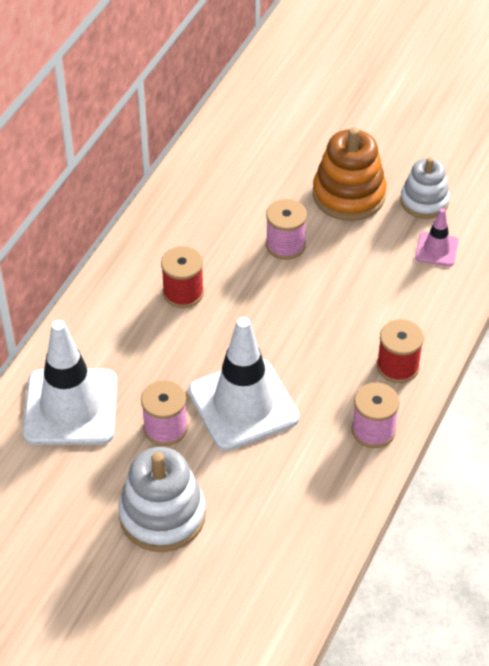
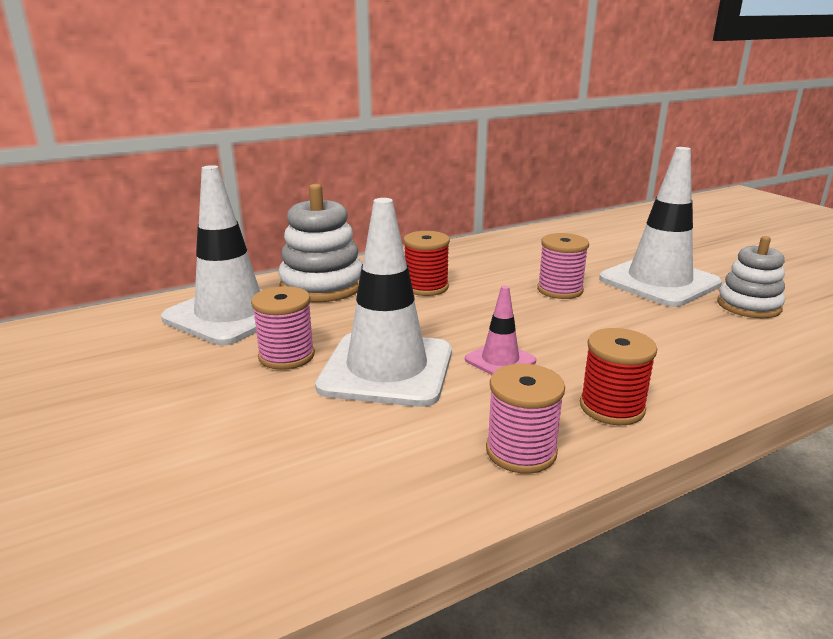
camera: 35 degrees right, 25 degrees down
white stacking toy [118,447,206,552] -> white stacking toy moved to [278,184,363,302]
orange stacking toy [313,127,386,221] -> white traffic cone [599,147,722,307]
pink traffic cone [415,208,458,266] -> pink traffic cone moved to [465,285,536,375]

